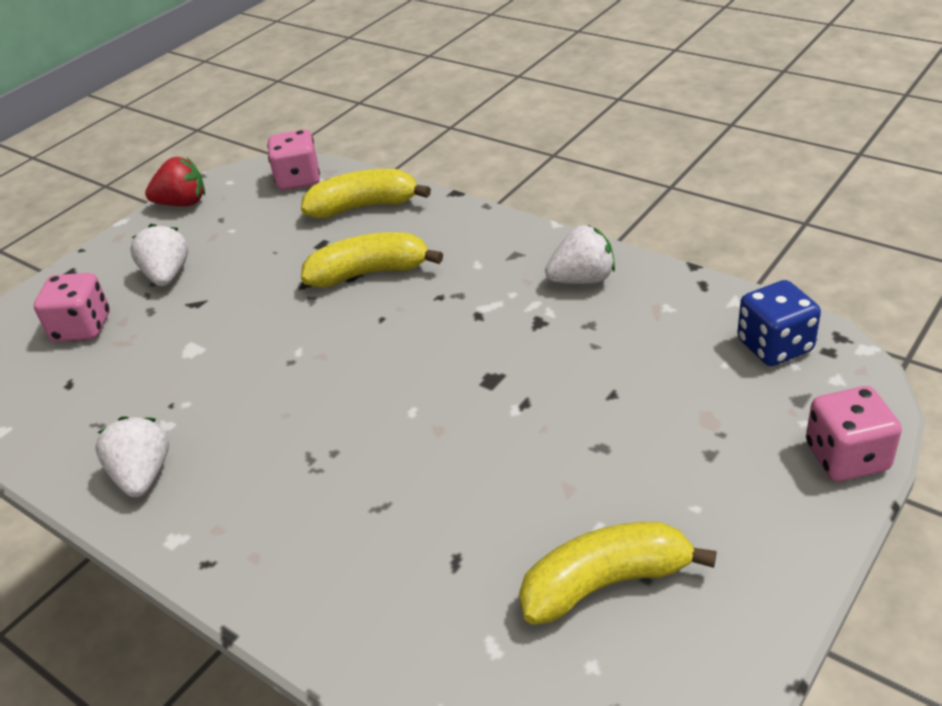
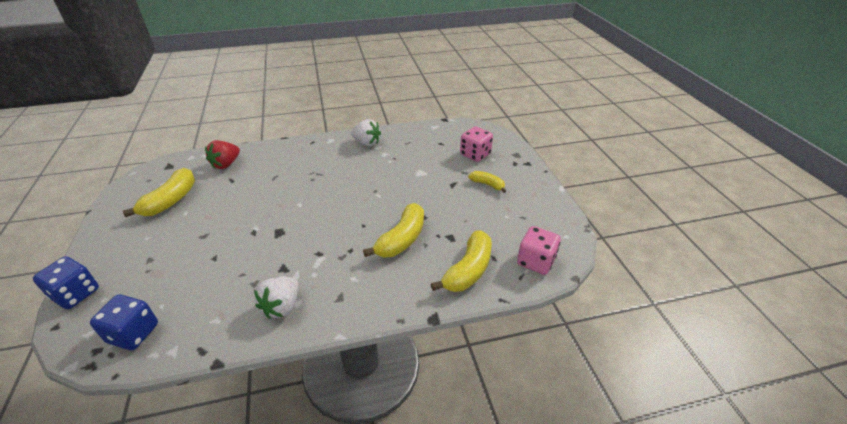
camera: 125 degrees right, 0 degrees up
white strawberry [130,224,188,286] -> yellow banana [468,171,506,193]
red strawberry [145,157,205,206] -> red strawberry moved to [205,140,240,169]
pink dice [806,386,902,481] -> blue dice [33,256,99,309]

